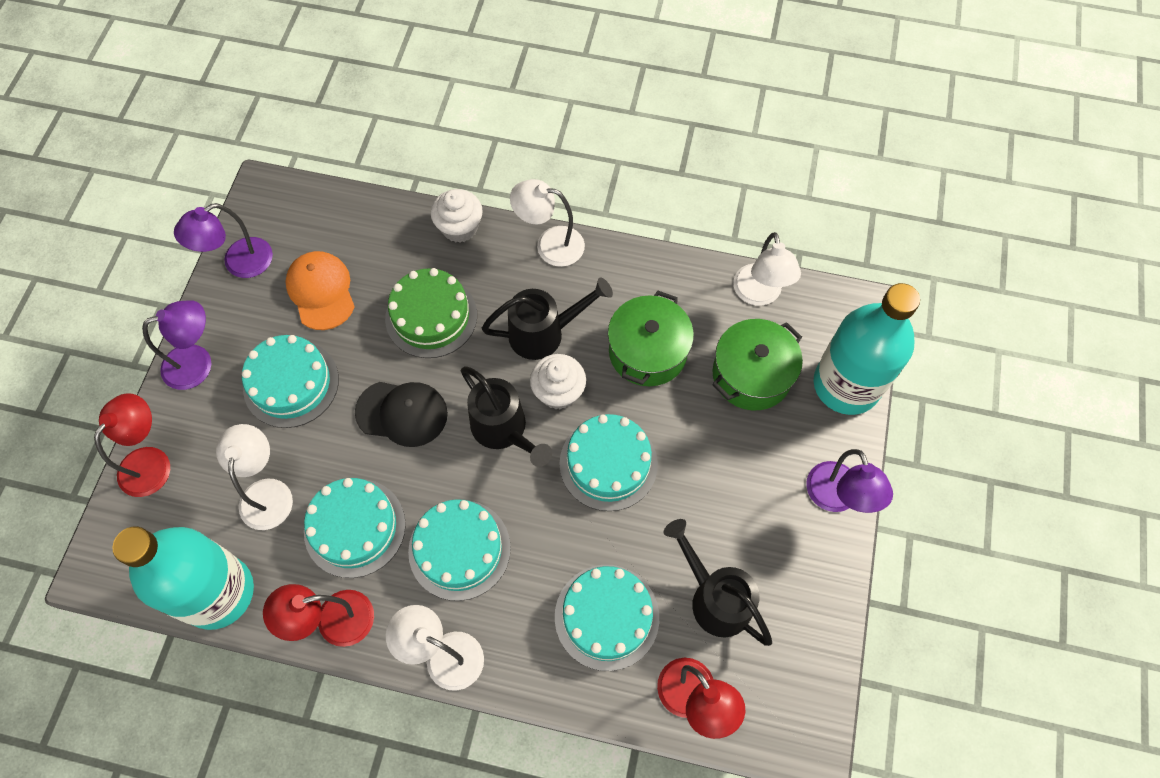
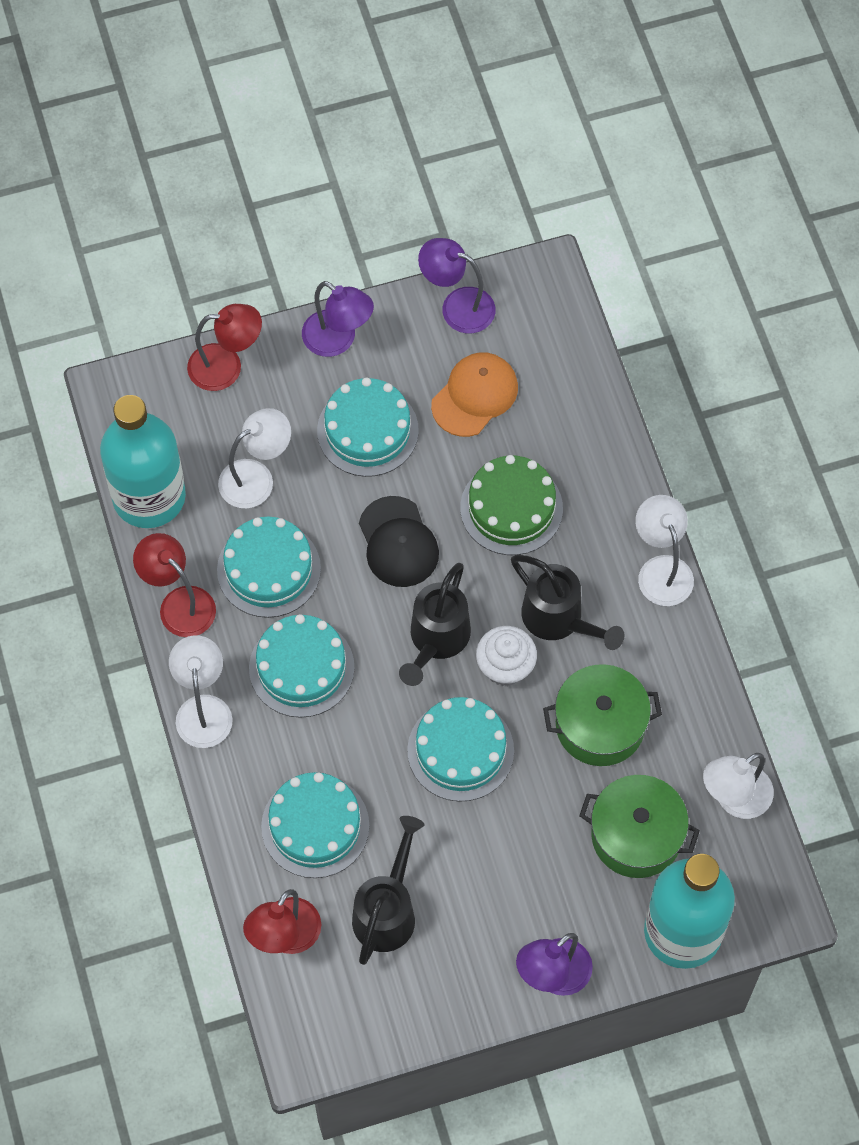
camera: 60 degrees right, 0 degrees up
white cupcake [431,189,483,243] -> none

